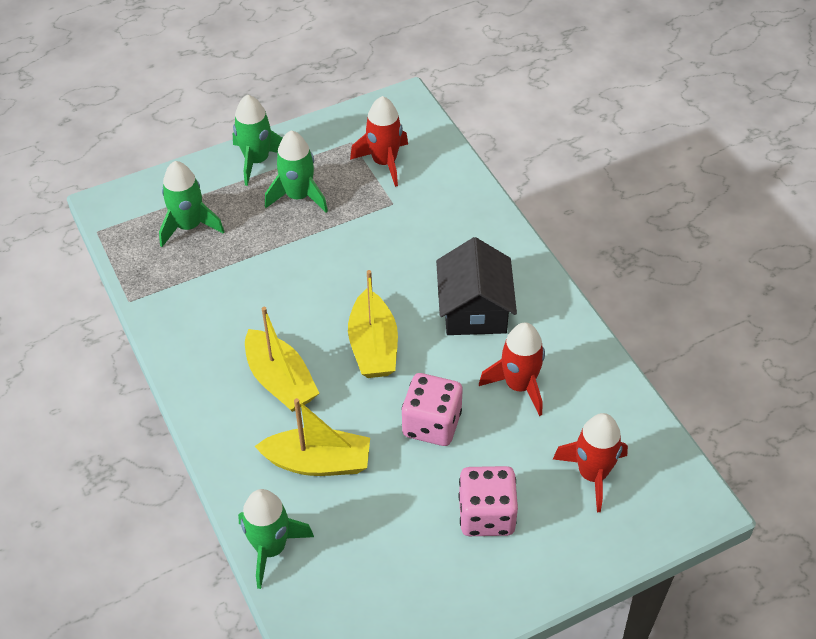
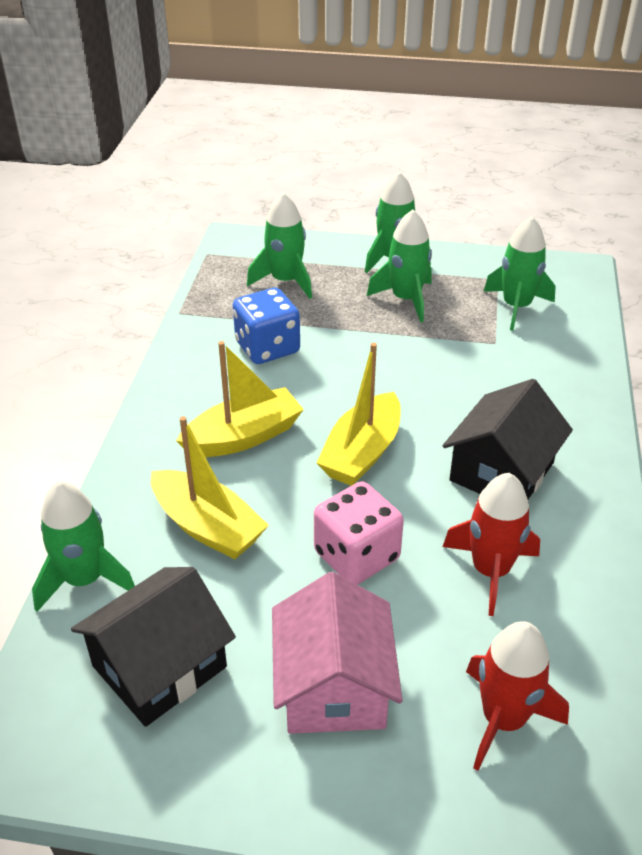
camera: 35 degrees right, 10 degrees down
yellow boat [245,307,319,412] -> yellow boat turned 120 degrees counterclockwise [176,341,304,457]
red rocket [350,96,408,187] -> green rocket [483,217,556,331]
pink dice [458,466,518,536] -> pink house [272,572,403,734]
none -> black house [71,567,236,727]
none -> blue dice [233,288,300,364]

